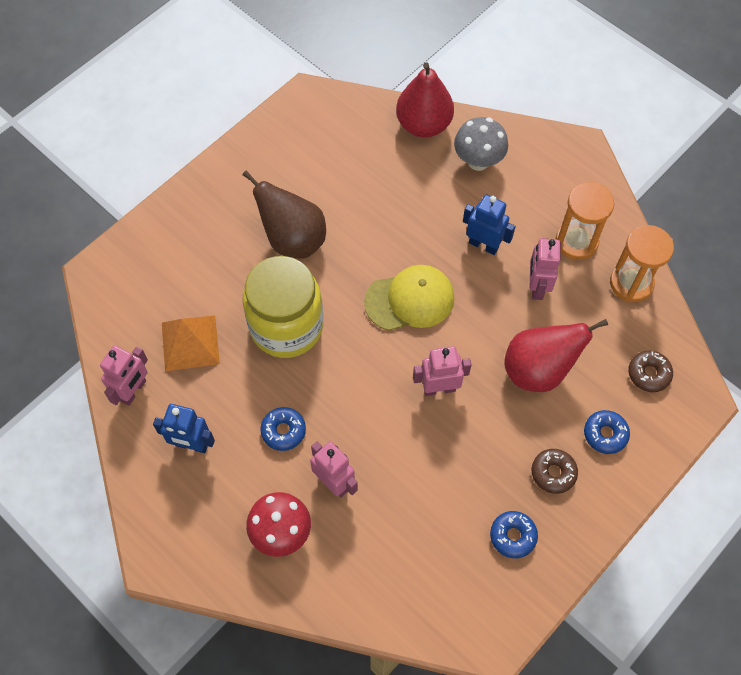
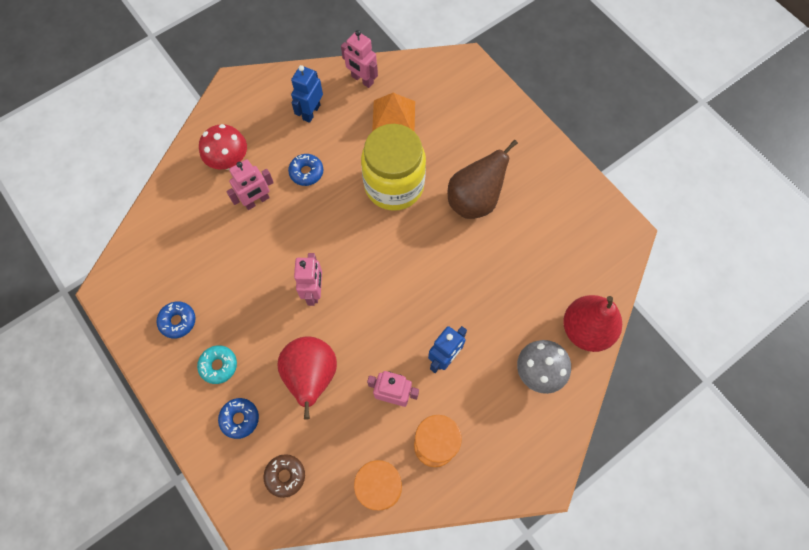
camera: 100 degrees right, 5 degrees up
yellow cap [364,265,455,331] -> none
brown donut [532,449,578,494] -> turquoise donut [197,345,237,384]

